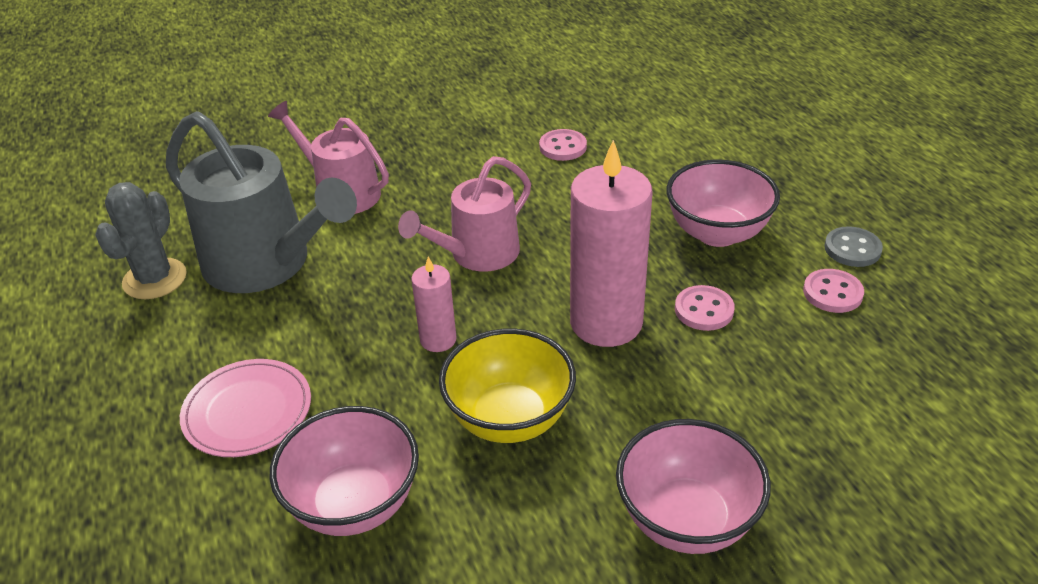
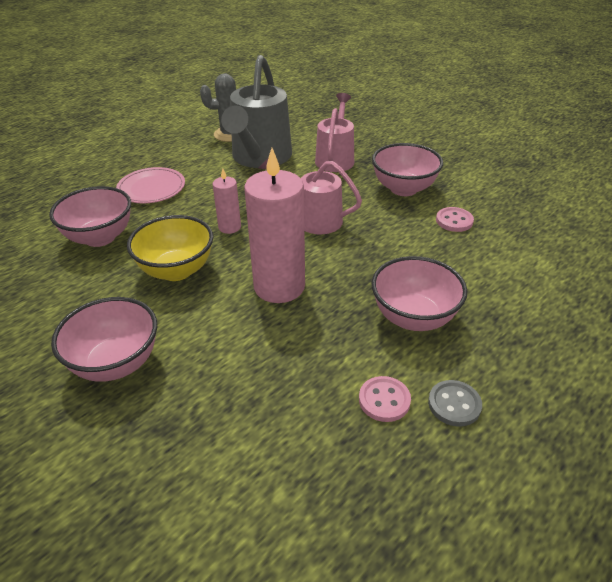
camera: 65 degrees right, 0 degrees up
pink button [675,285,735,331] -> none
none -> pink bowl [372,143,443,196]

